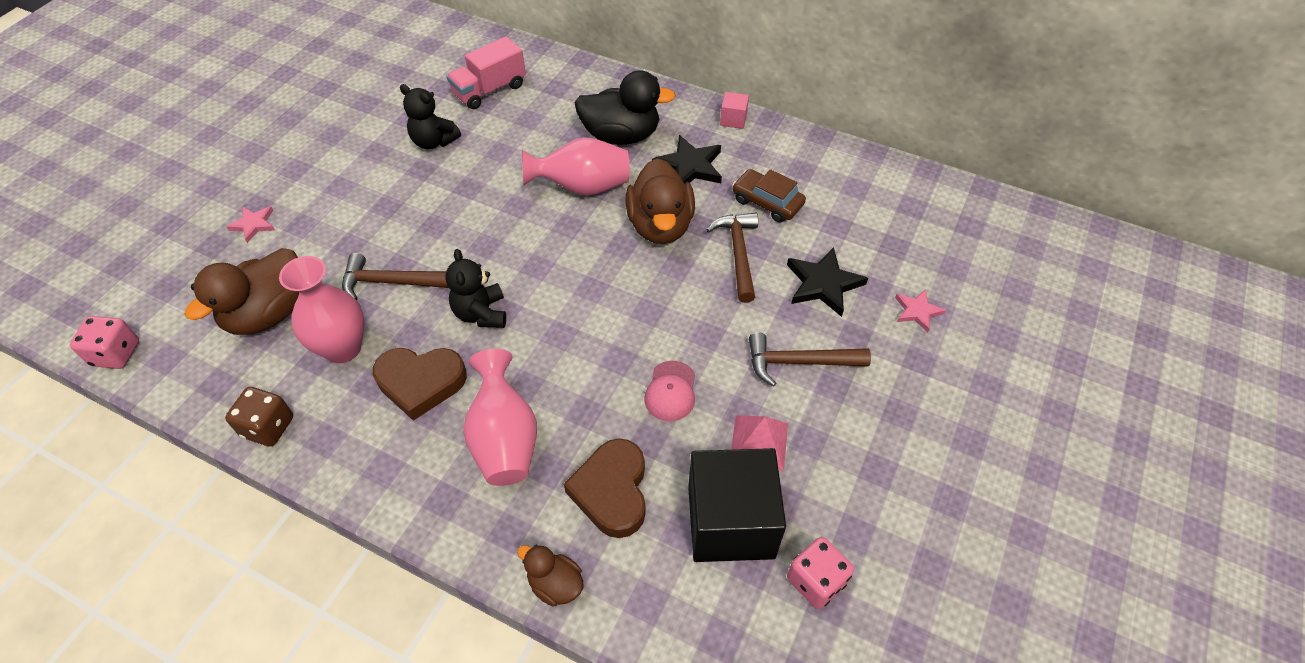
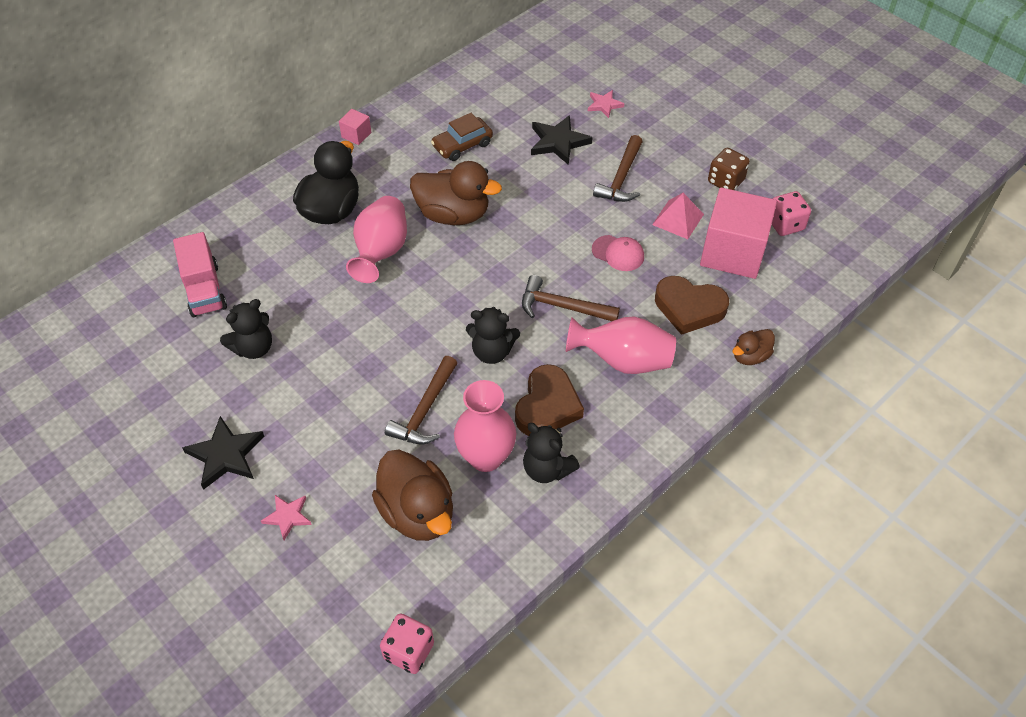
camera: 70 degrees left, 0 degrees up
brown dice [225,387,293,447] -> brown dice moved to [708,148,750,190]
black star [652,135,722,184] -> black star moved to [182,416,265,490]
black cube [688,448,786,562] -> pink cube [700,187,777,279]
brown hammer [706,213,758,303] -> brown hammer moved to [522,275,620,321]
none -> black teddy bear [523,423,580,483]

